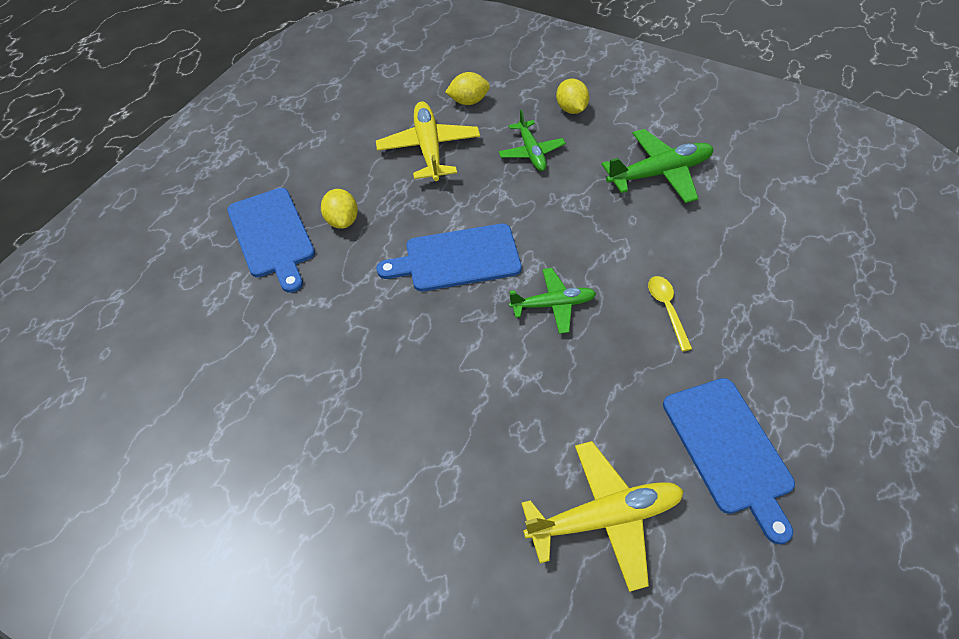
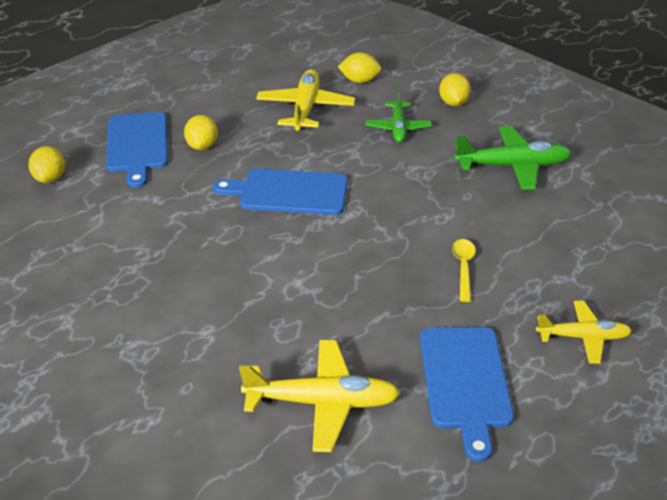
camera: 15 degrees right, 15 degrees down
green plane [509,268,596,334] -> none
none -> yellow lemon [28,146,65,183]
none -> yellow plane [536,301,632,364]

